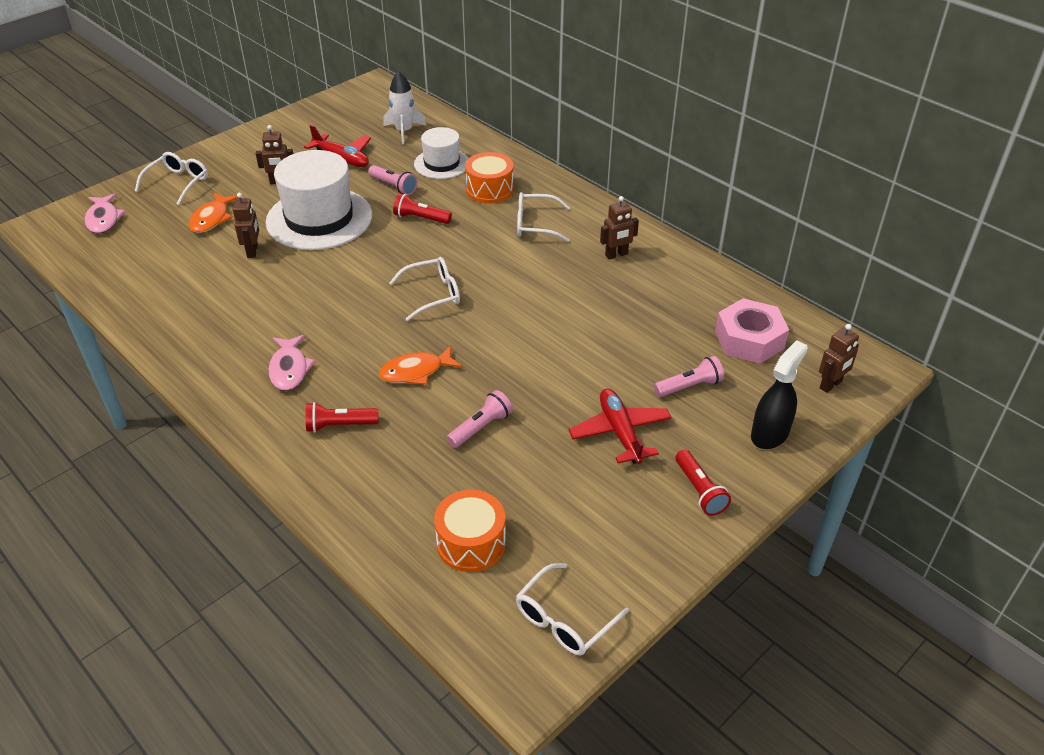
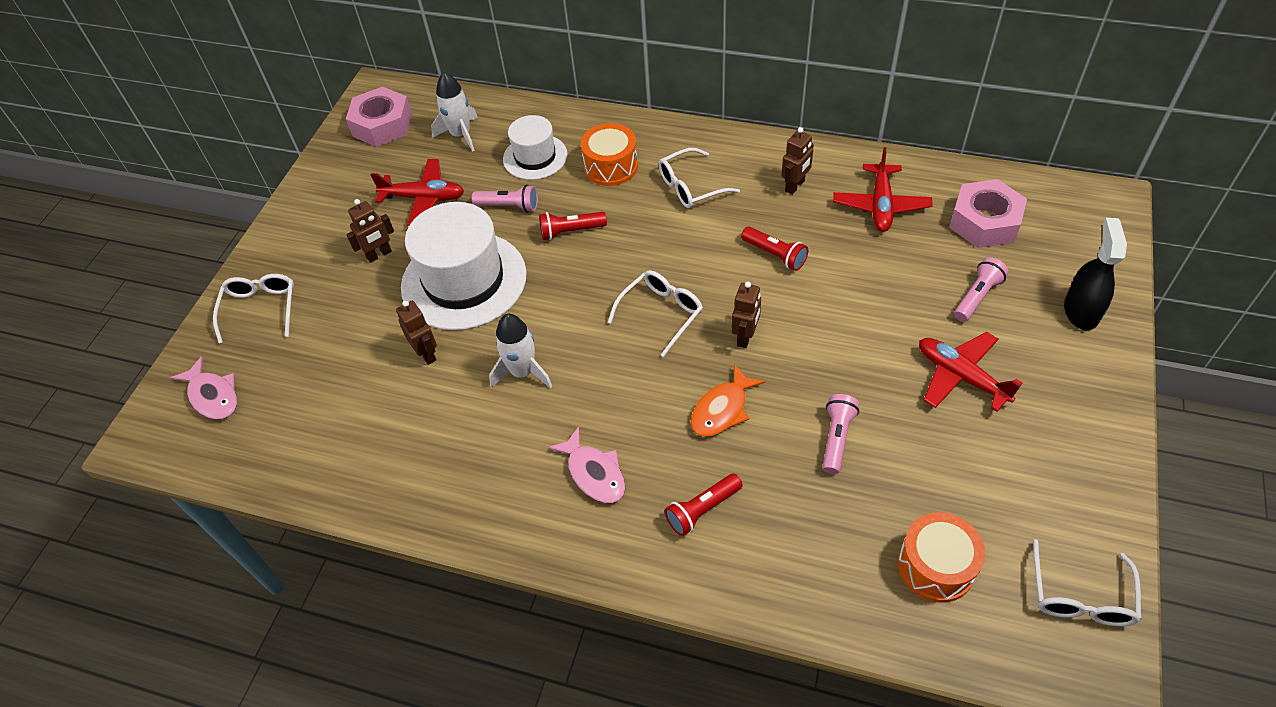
camera: 25 degrees left, 10 degrees up
orange fish [189,193,238,233] -> none
red flashlight [675,450,731,516] -> red flashlight moved to [741,227,808,271]
brown robot [819,324,859,393] -> brown robot moved to [732,282,761,348]
none -> pink nut [346,87,412,147]
none -> white rocket [489,314,552,388]
none -> red plane [833,147,933,232]

